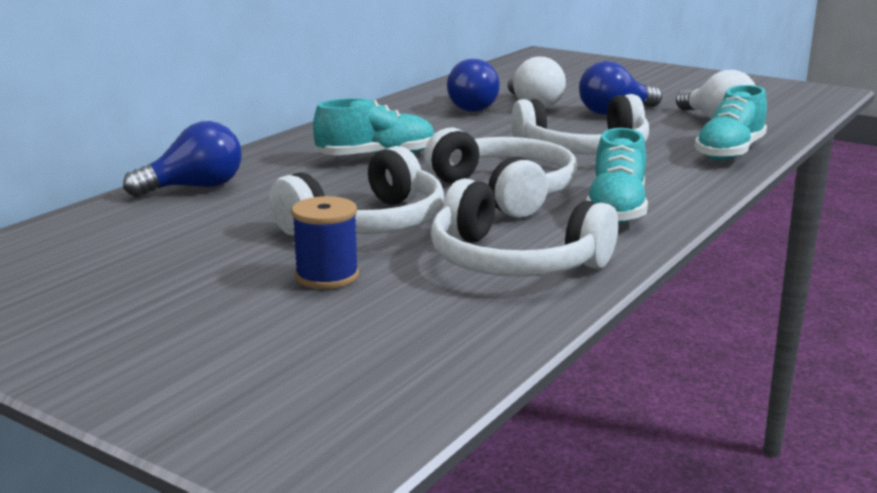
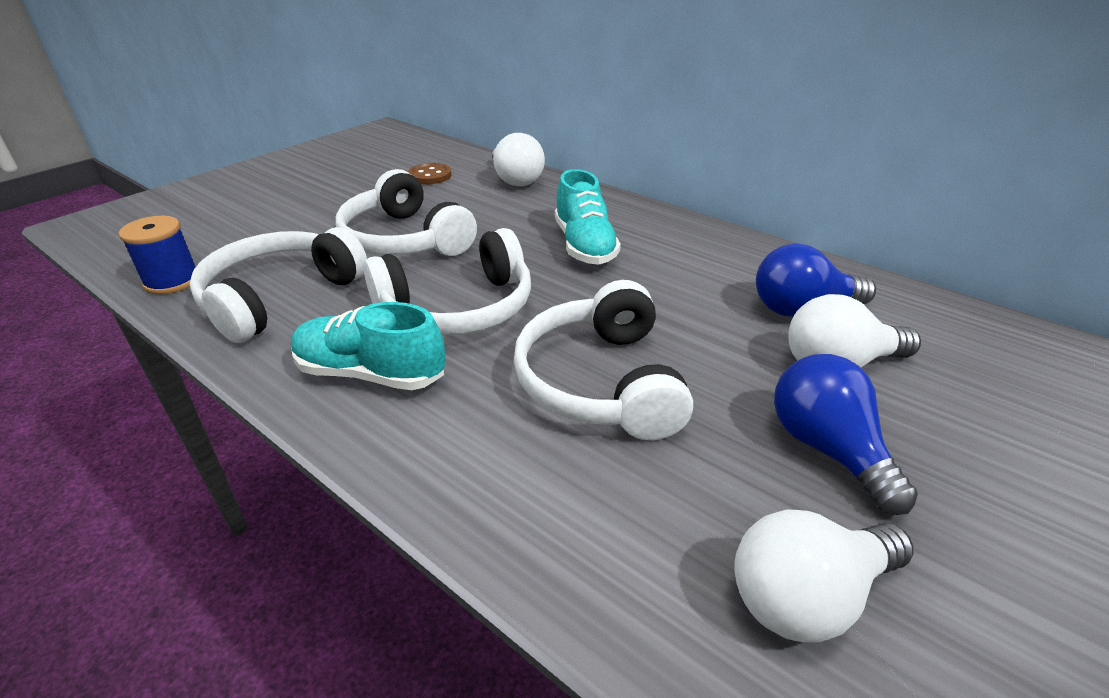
camera: 95 degrees right, 15 degrees up
blue light bulb [123,121,242,197] -> white light bulb [492,133,545,186]
blue spool [291,196,359,289] -> blue spool moved to [119,216,196,295]
turquoise shoe [694,85,767,160] -> none
none -> brown button [408,163,452,184]

